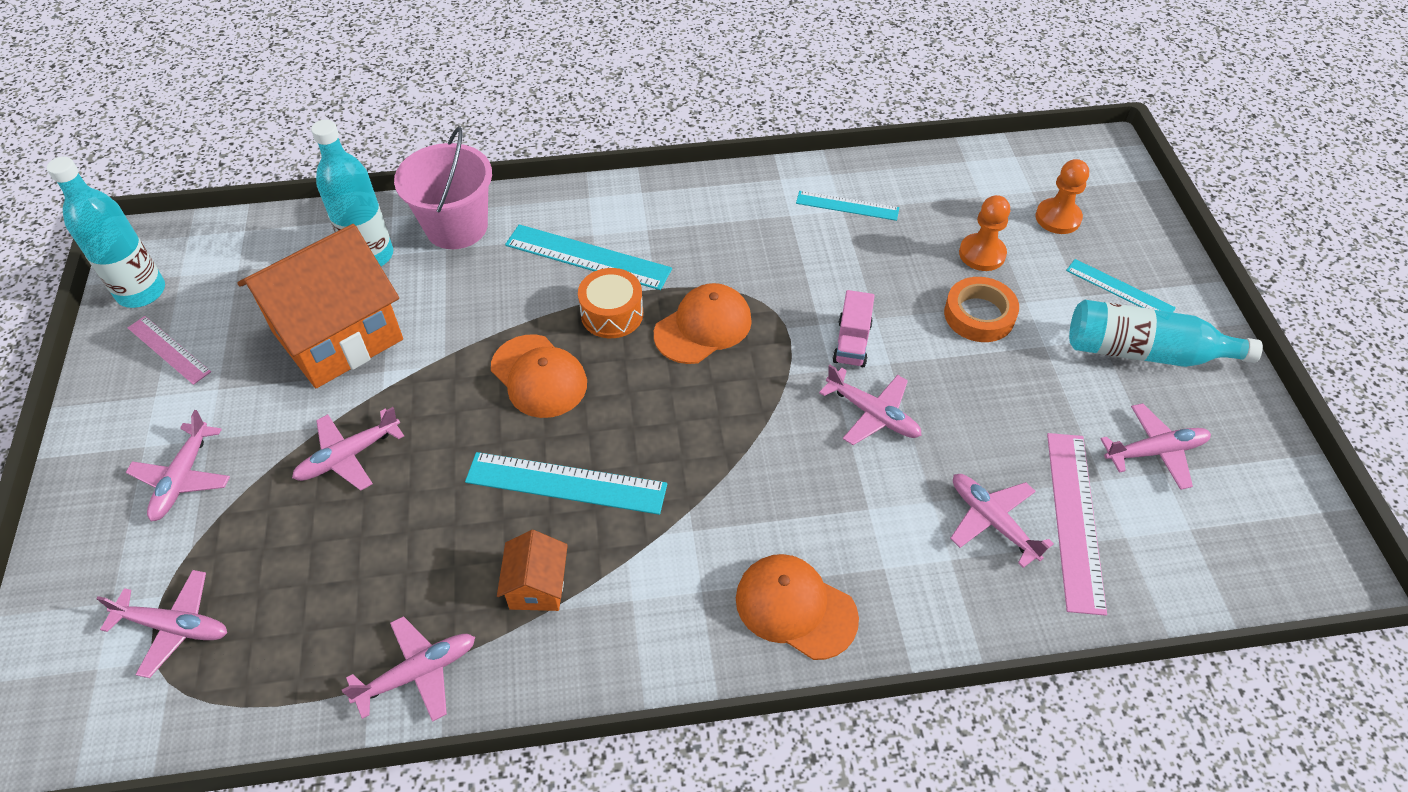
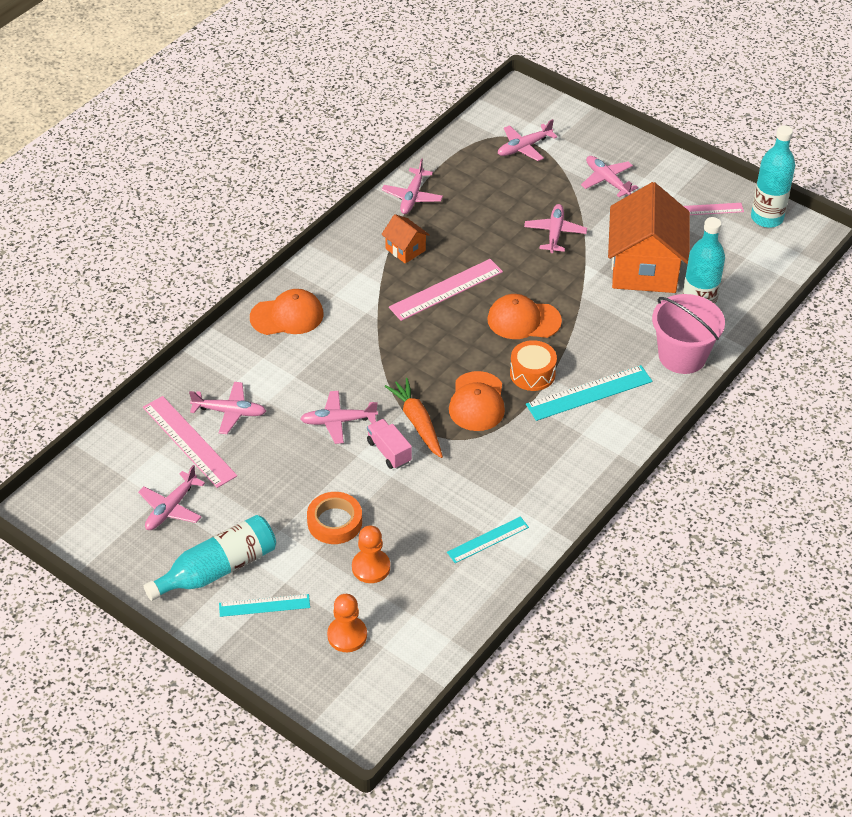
camera: 135 degrees right, 5 degrees down
turquoise ruler [465,452,667,515] -> pink ruler [389,259,503,321]
none -> orange carrot [385,378,443,458]

